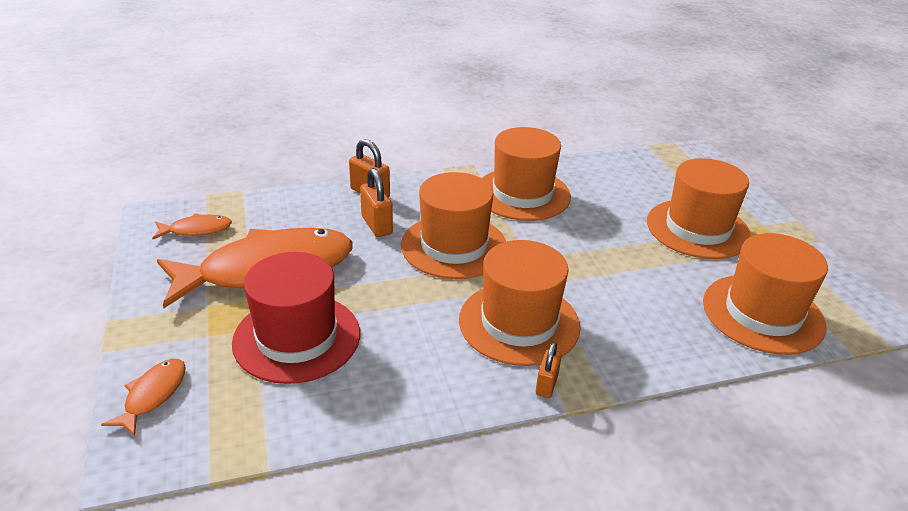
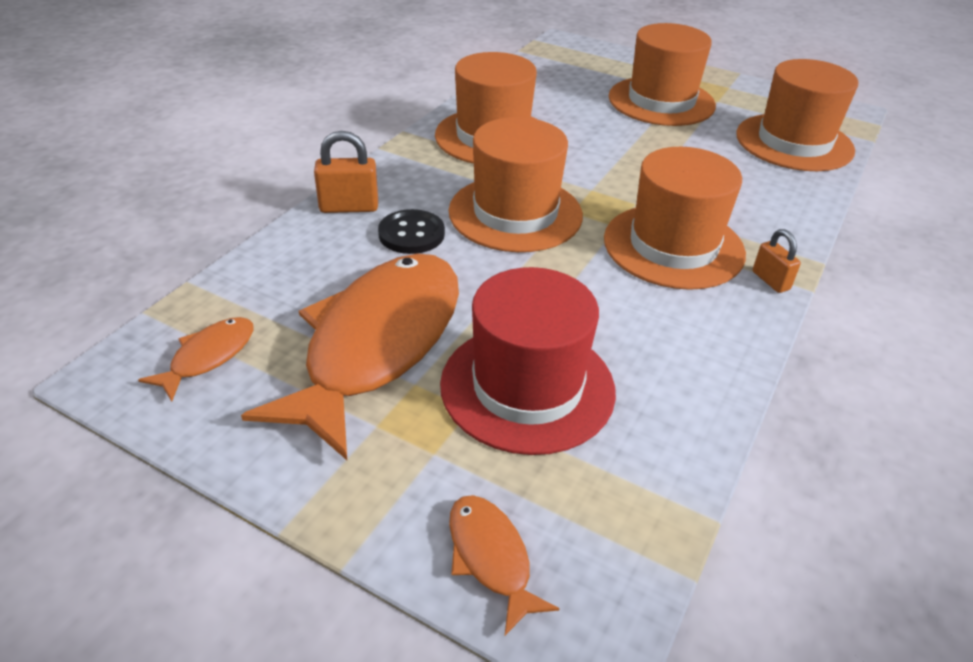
camera: 45 degrees left, 5 degrees up
orange padlock [360,168,393,237] -> black button [378,209,445,254]

